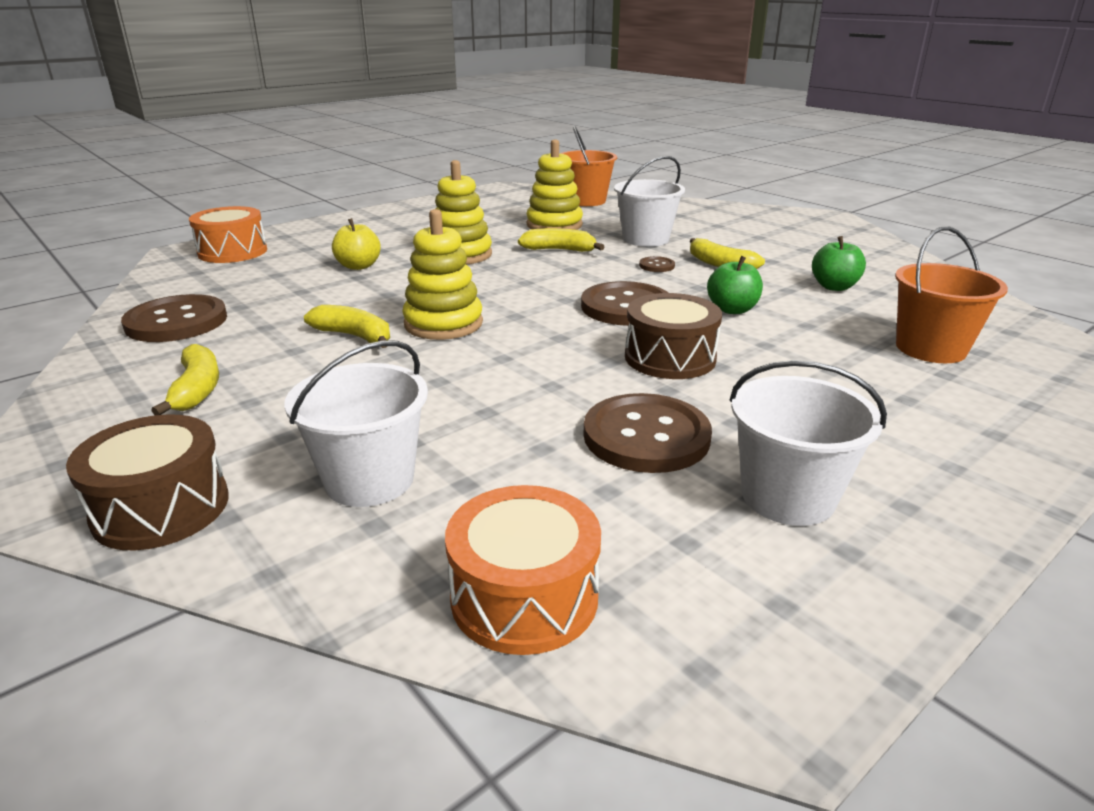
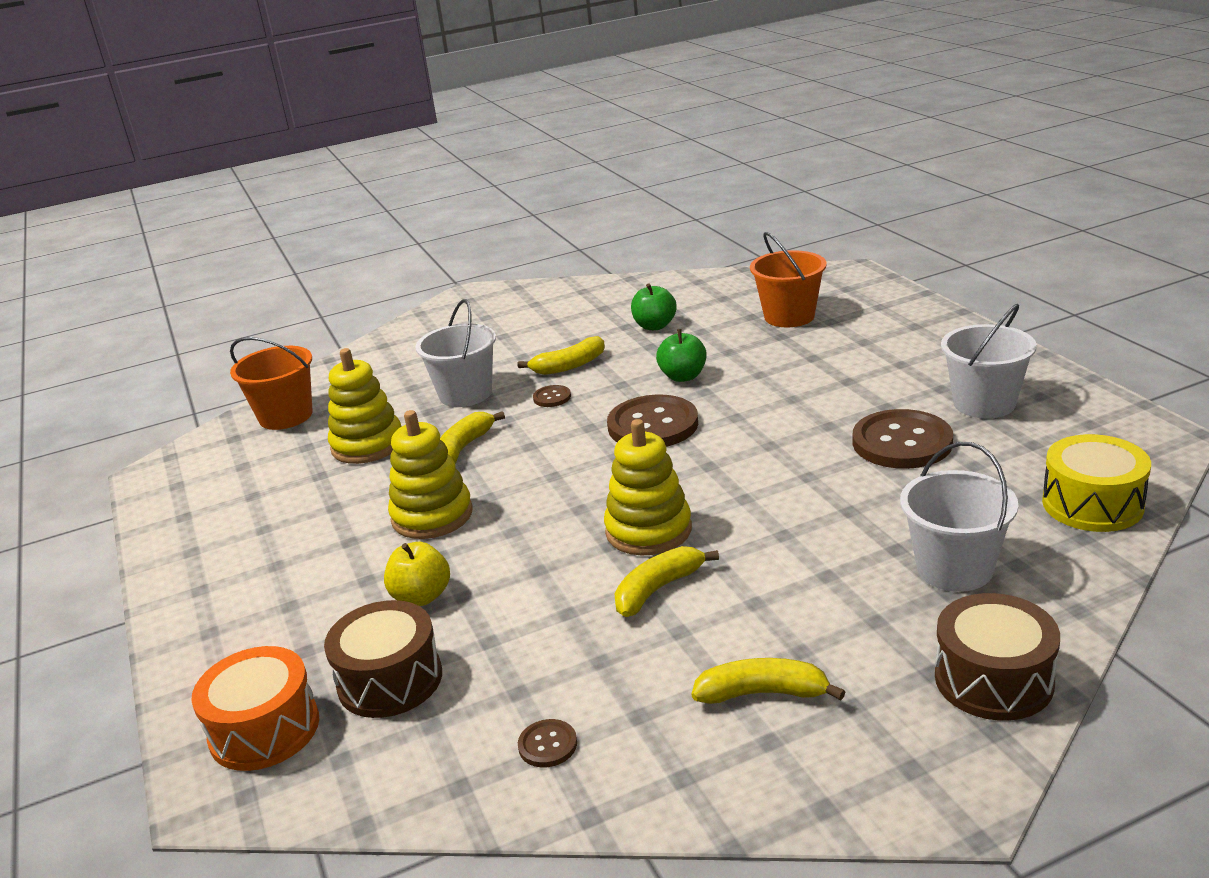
camera: 70 degrees left, 0 degrees up
brown button [121,294,227,342] -> brown button [518,719,577,767], size x0.45
orange drum [445,485,601,655] -> yellow drum [1042,434,1151,532]
brown drum [625,293,722,379] -> brown drum moved to [324,600,442,718]

